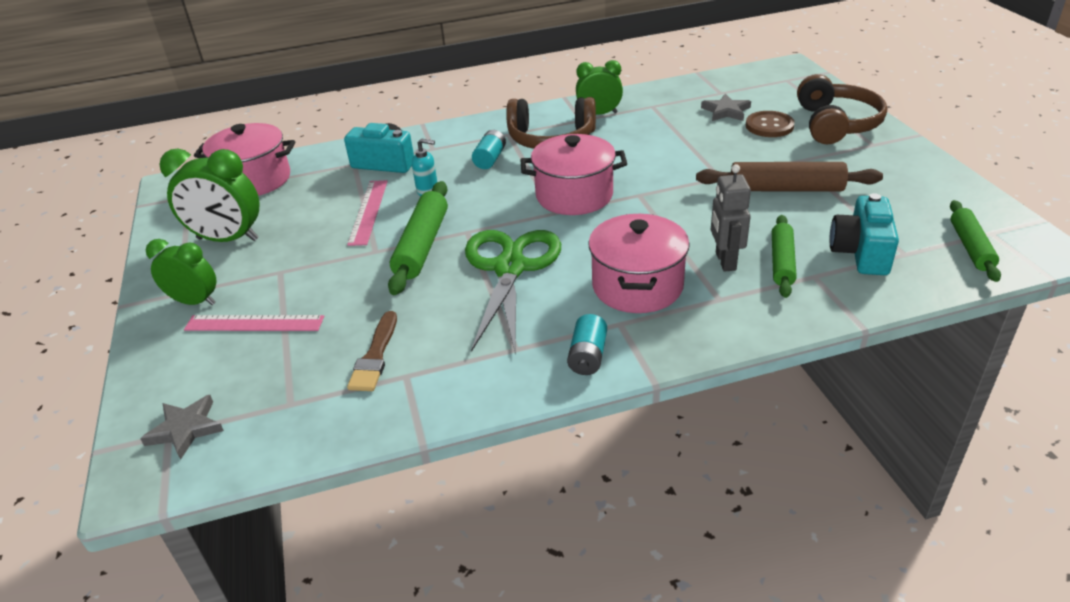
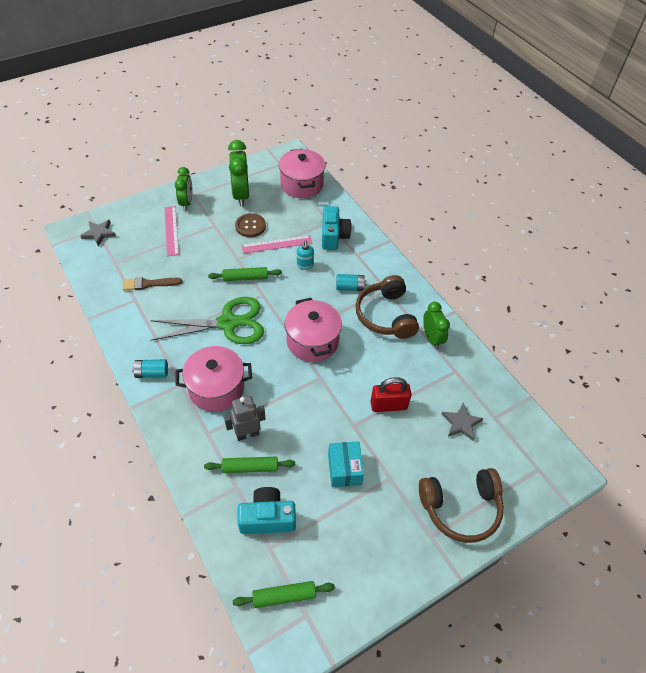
camera: 70 degrees right, 15 degrees up
green rolling pin [388,181,448,295] -> green rolling pin [208,267,282,281], size x0.66
brown rolling pin [696,162,883,192] -> turquoise box [328,441,364,487]
brown button [746,111,795,137] -> brown button moved to [235,213,266,237]
none -> red padlock [371,377,411,412]

